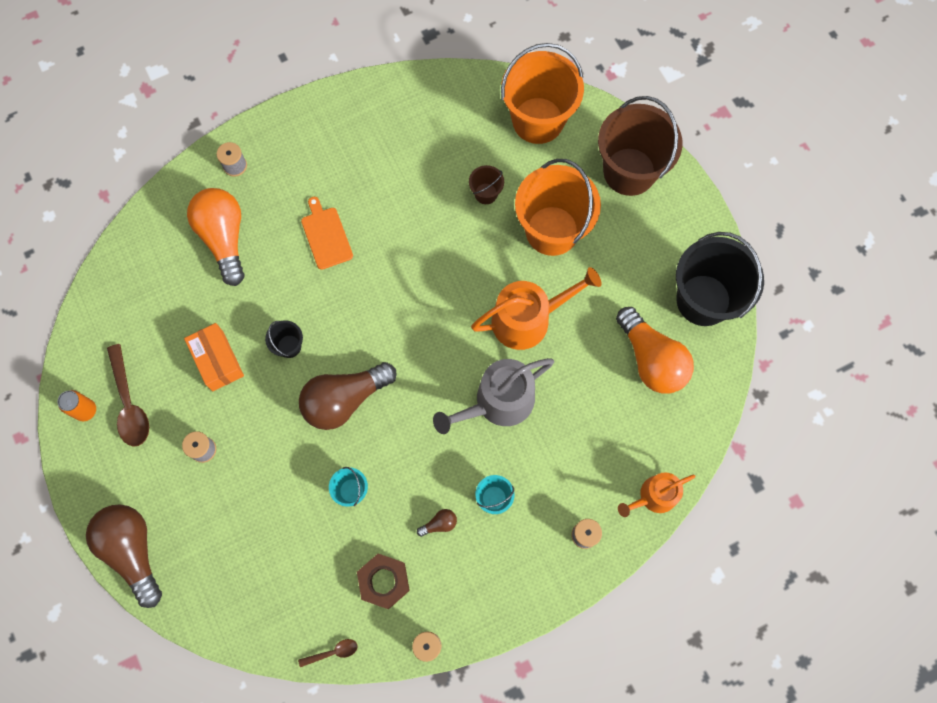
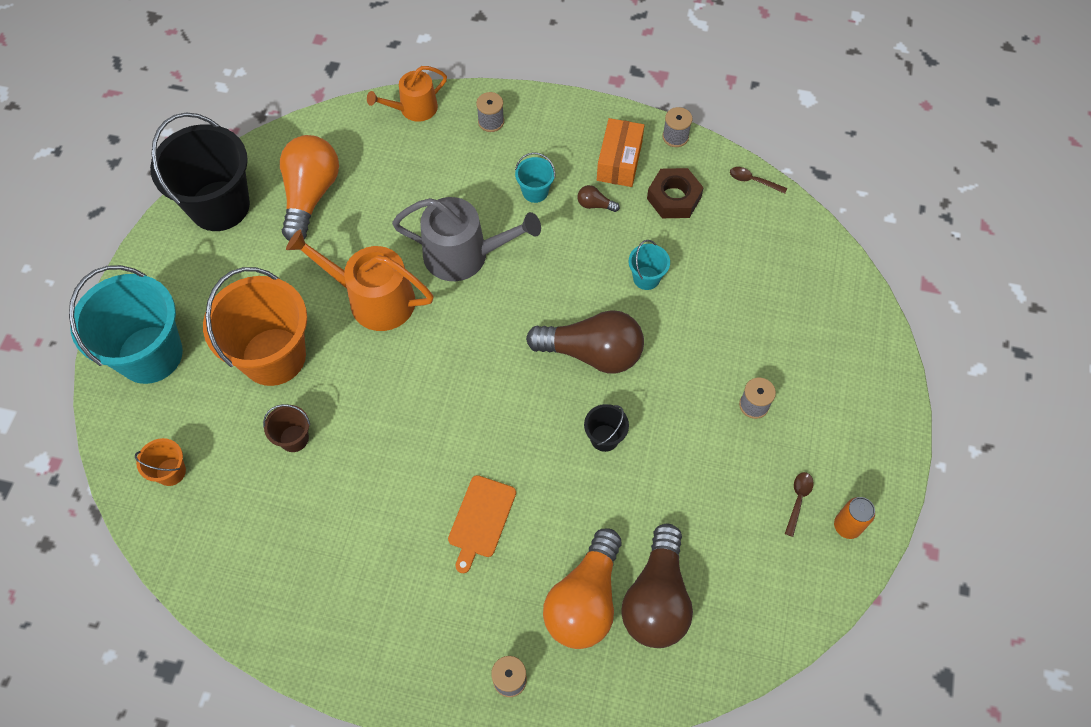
camera: 140 degrees left, 10 degrees down
brown light bulb [86,505,162,608] -> brown light bulb moved to [621,524,693,648]
brown spoon [107,344,149,447] -> brown spoon [785,472,814,537], size x0.51
orange box [184,323,244,391] -> orange box moved to [597,118,644,187]
orange bucket [501,43,584,144] -> orange bucket [135,438,186,486], size x0.44
brown bucket [598,96,682,196] -> turquoise bucket [69,265,183,384]
orange watering can [618,472,695,517] -> orange watering can turned 135 degrees clockwise [367,66,447,122]

